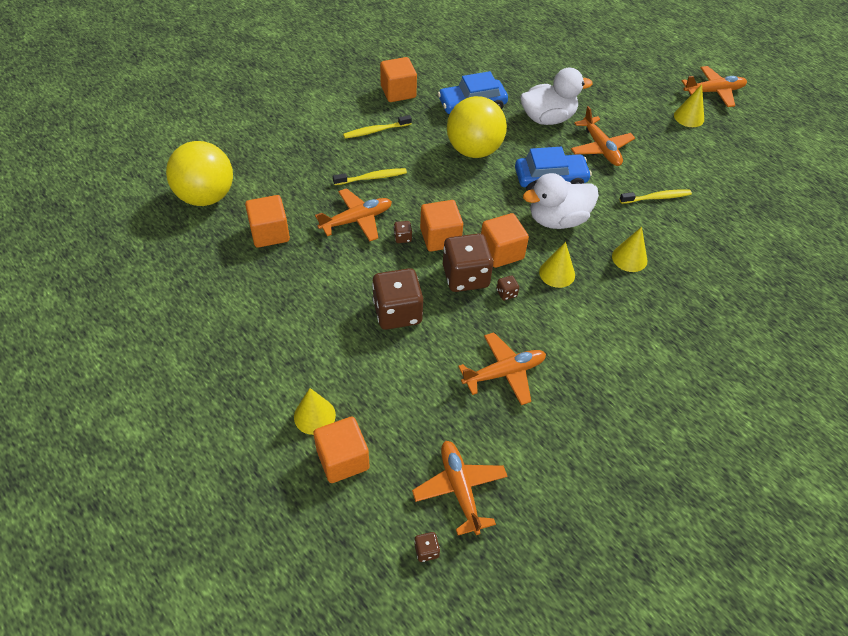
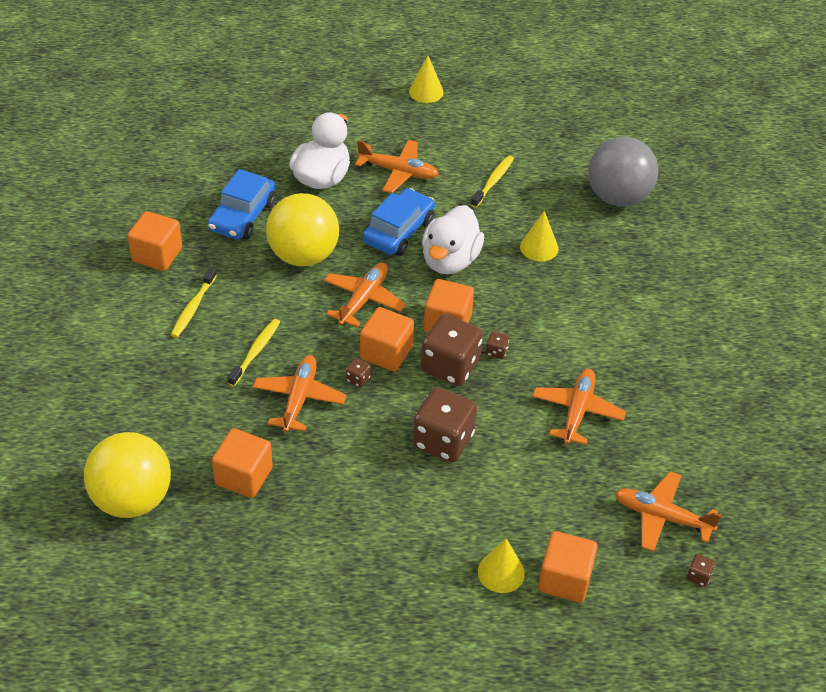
camera: 50 degrees left, 5 degrees down
yellow cone [539,242,575,288] -> none
orange plane [682,66,747,107] -> orange plane moved to [324,263,406,328]
none -> grey ball [588,137,658,206]

